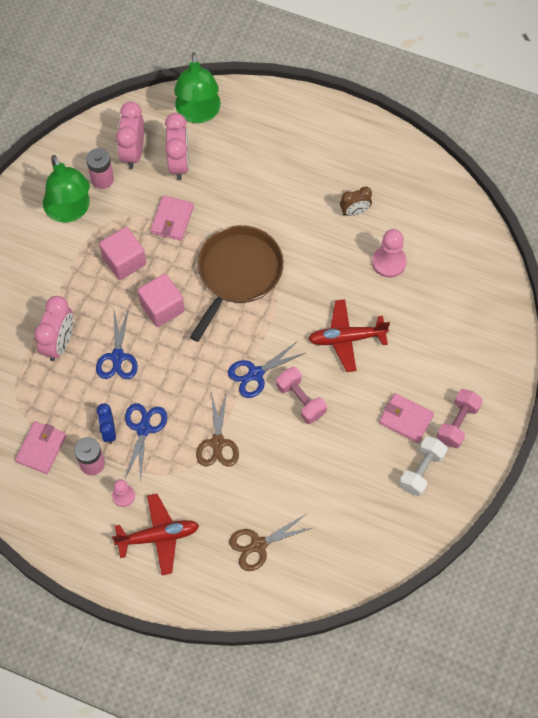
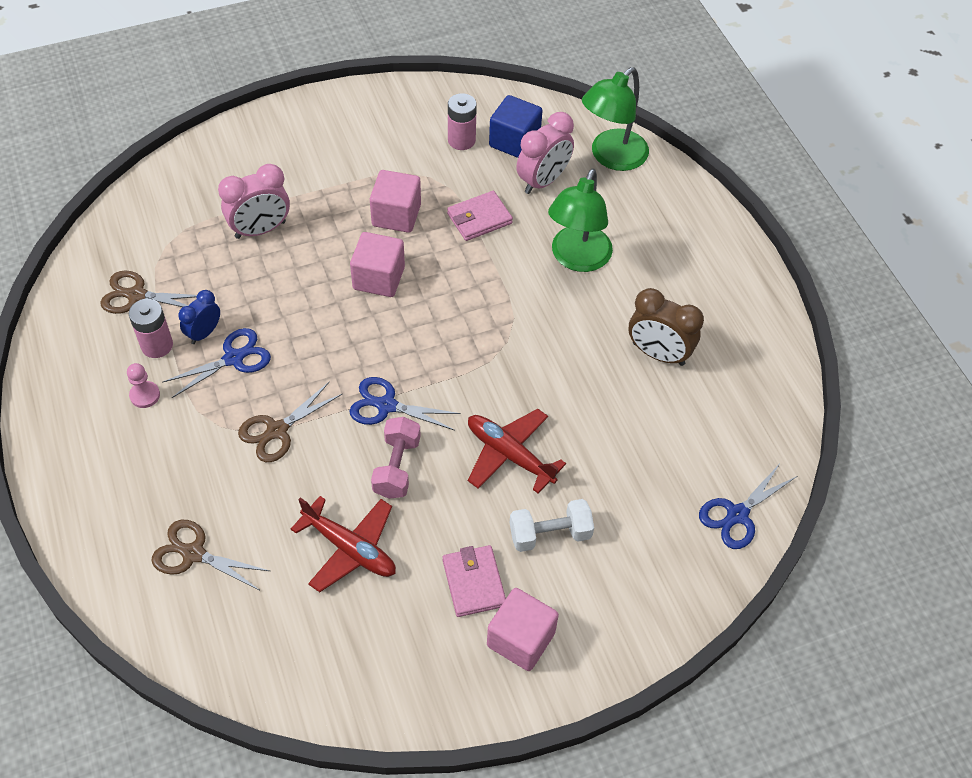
camera: 45 degrees right, 10 degrees down
pink wallet [15,421,66,474] -> brown scissors [100,271,197,314]
green lamp [43,155,90,223] -> green lamp moved to [548,168,613,272]
blue scissors [96,308,138,379] -> blue scissors moved to [699,465,797,549]
red plane [112,494,199,575] -> red plane moved to [291,496,396,592]
pink clock [116,102,144,169] -> blue cube [489,95,543,158]
brown pan [190,225,284,342] -> none
brown clock [340,187,372,216] -> brown clock [628,288,704,366], size x1.61
pink pawn [372,229,407,278] -> none
white dumbbell [399,436,448,496] -> white dumbbell moved to [509,499,594,552]
pink dumbbell [437,389,483,448] -> pink cube [487,588,559,671]

